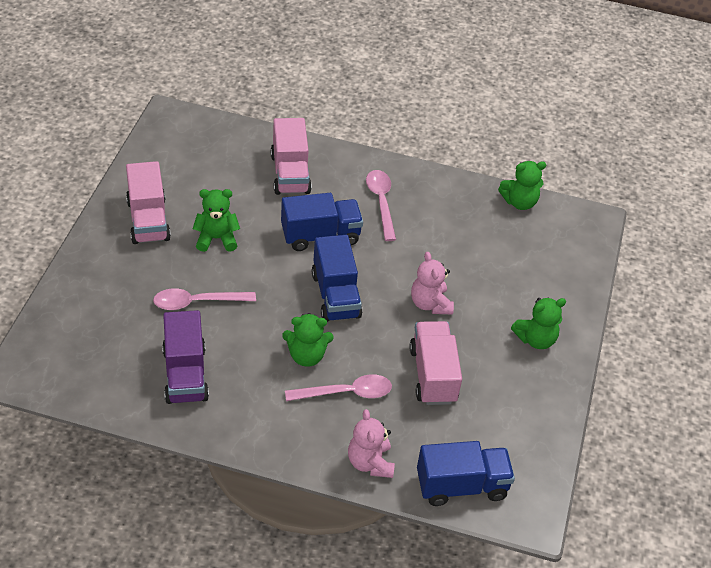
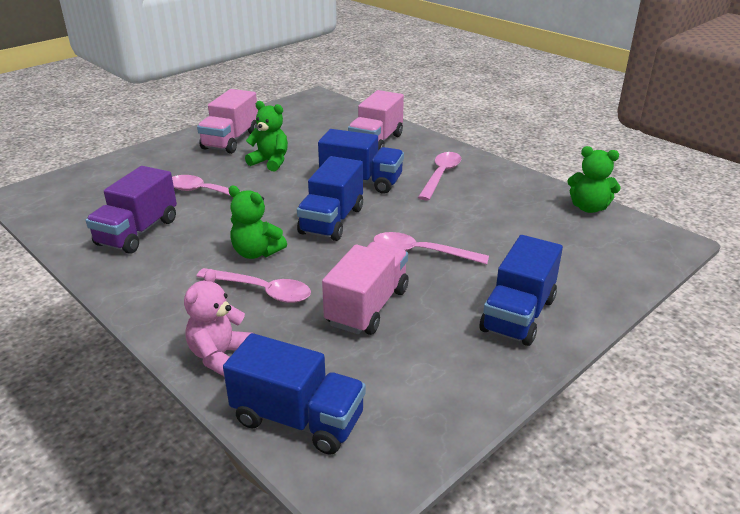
camera: 35 degrees right, 15 degrees down
pink teddy bear [411,252,454,314] -> pink spoon [373,232,489,264]
green teddy bear [511,298,566,349] -> blue truck [480,235,563,346]

